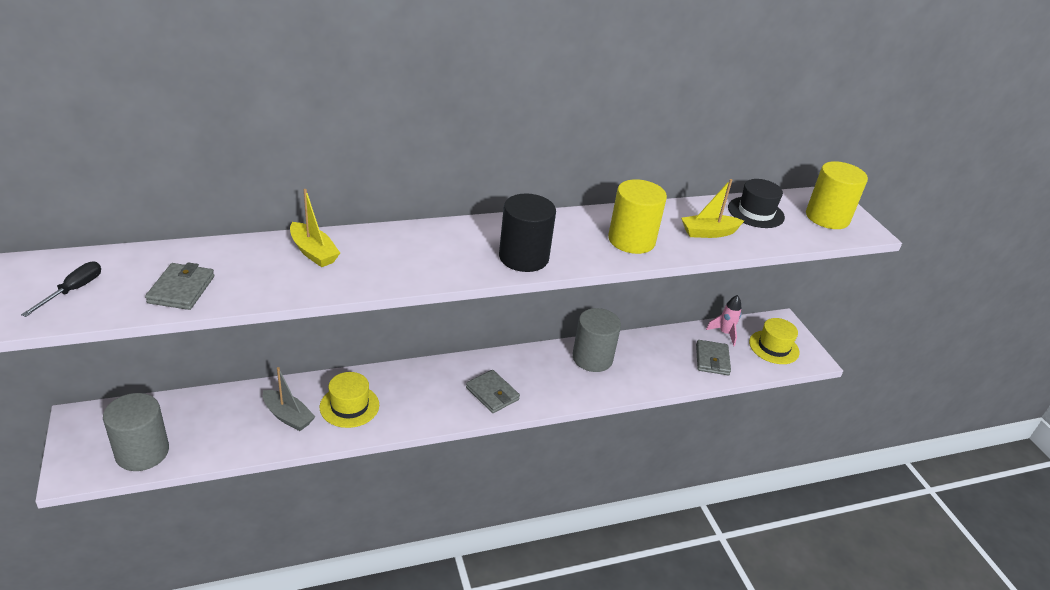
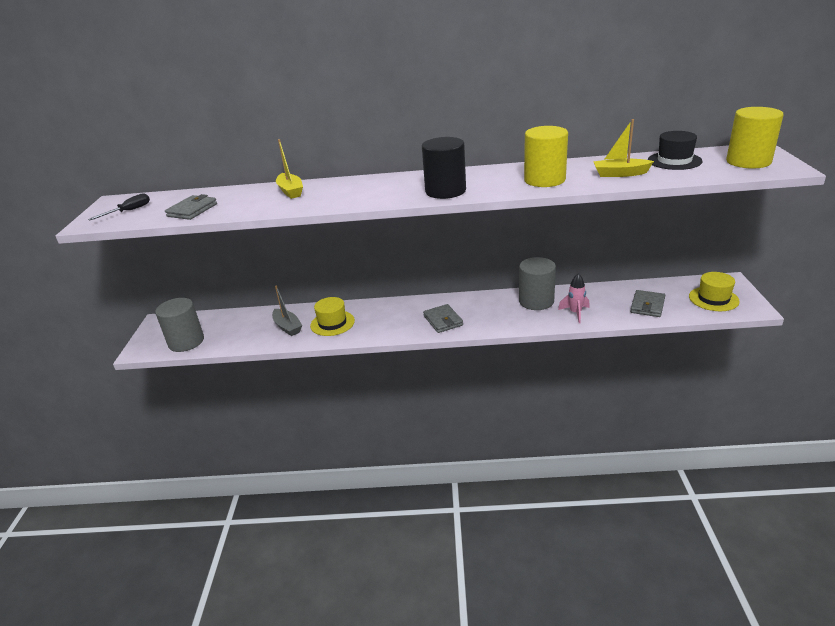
camera: 25 degrees right, 5 degrees down
pink rocket [706,295,741,346] -> pink rocket moved to [558,273,590,323]

